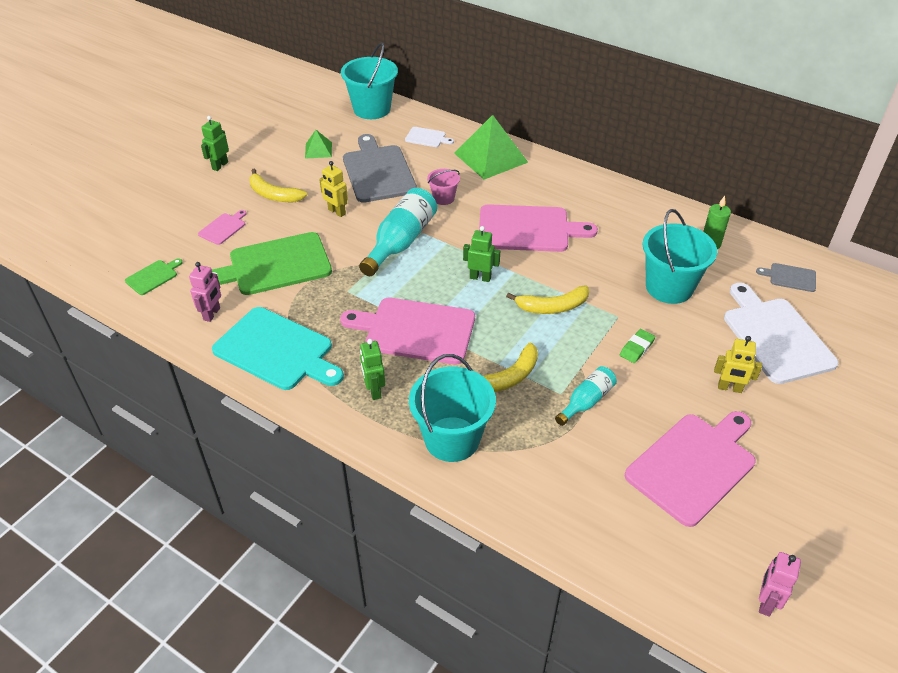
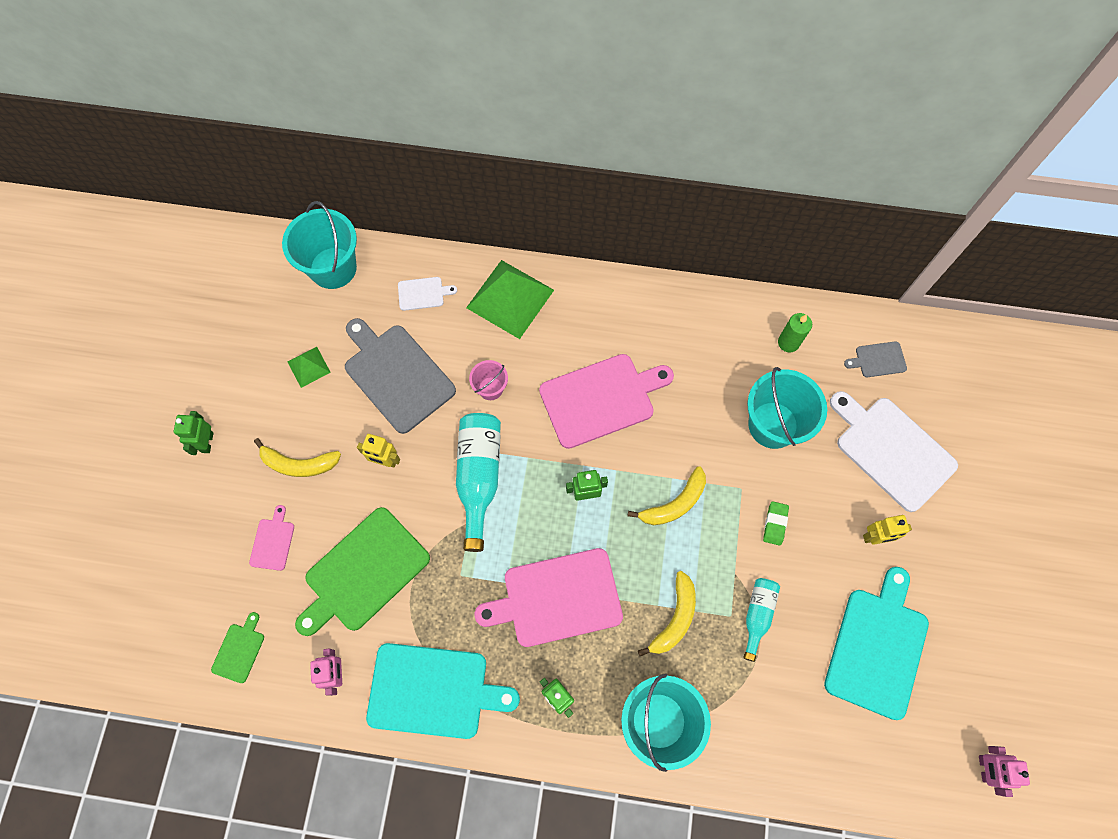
camera: 25 degrees left, 25 degrees up
pink cutting board [625,411,756,527] -> turquoise cutting board [824,567,929,720]

